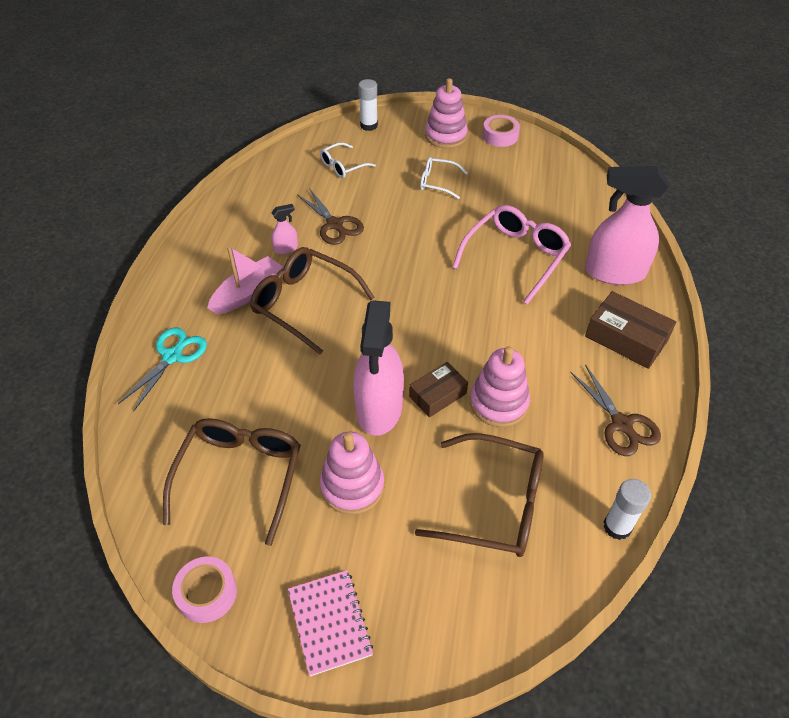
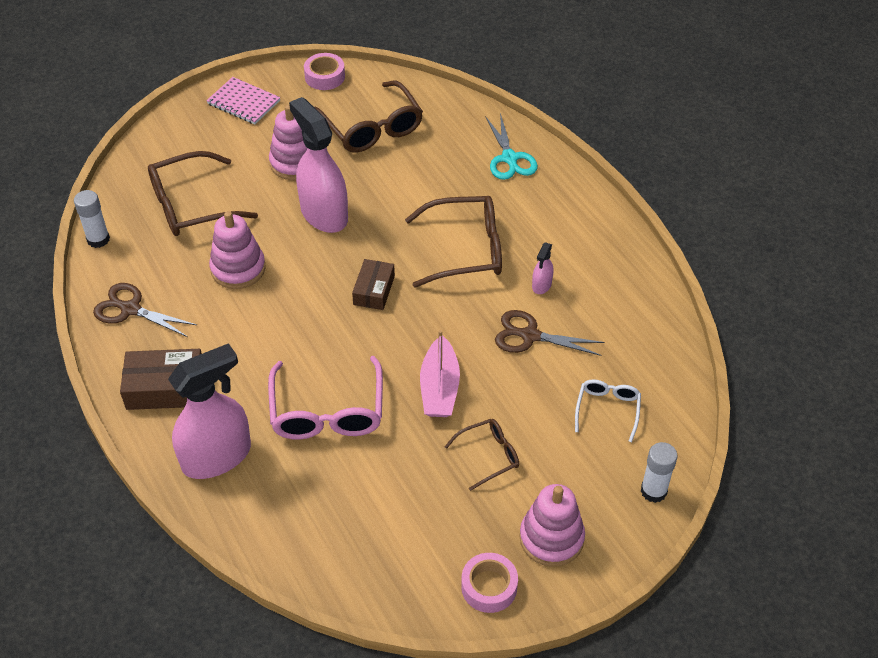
camera: 140 degrees right, 0 degrees up
pink boat [207,246,283,314] -> pink boat moved to [420,330,460,417]
brown box [409,362,468,418] -> brown box moved to [352,259,395,310]
white glasses [420,157,467,199] -> brown glasses [445,419,519,491]

